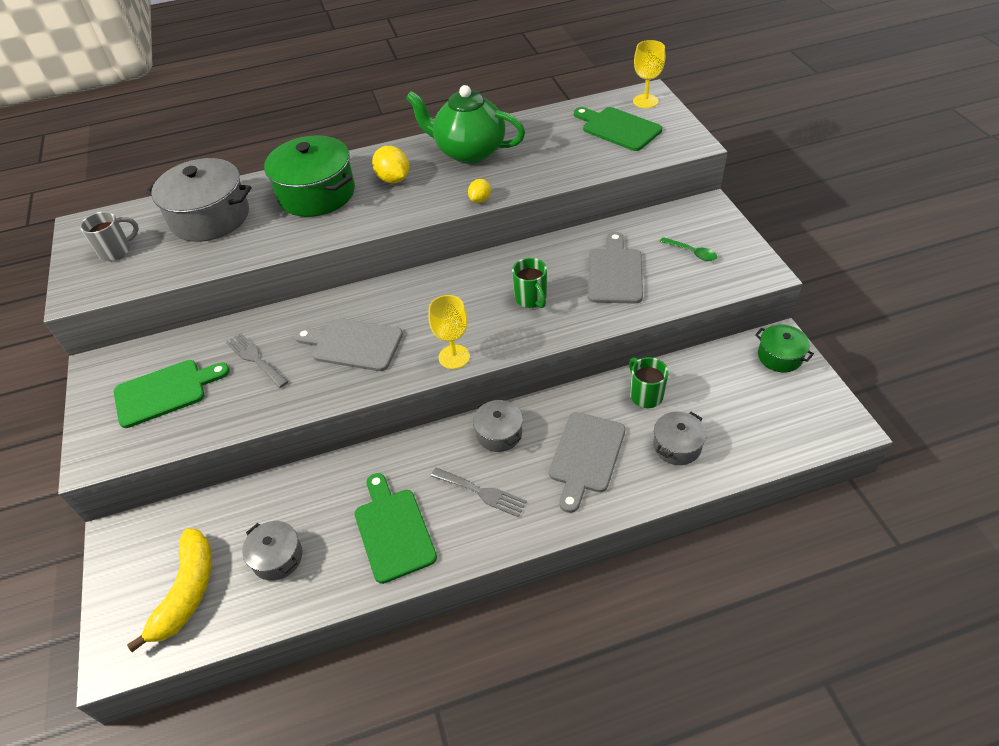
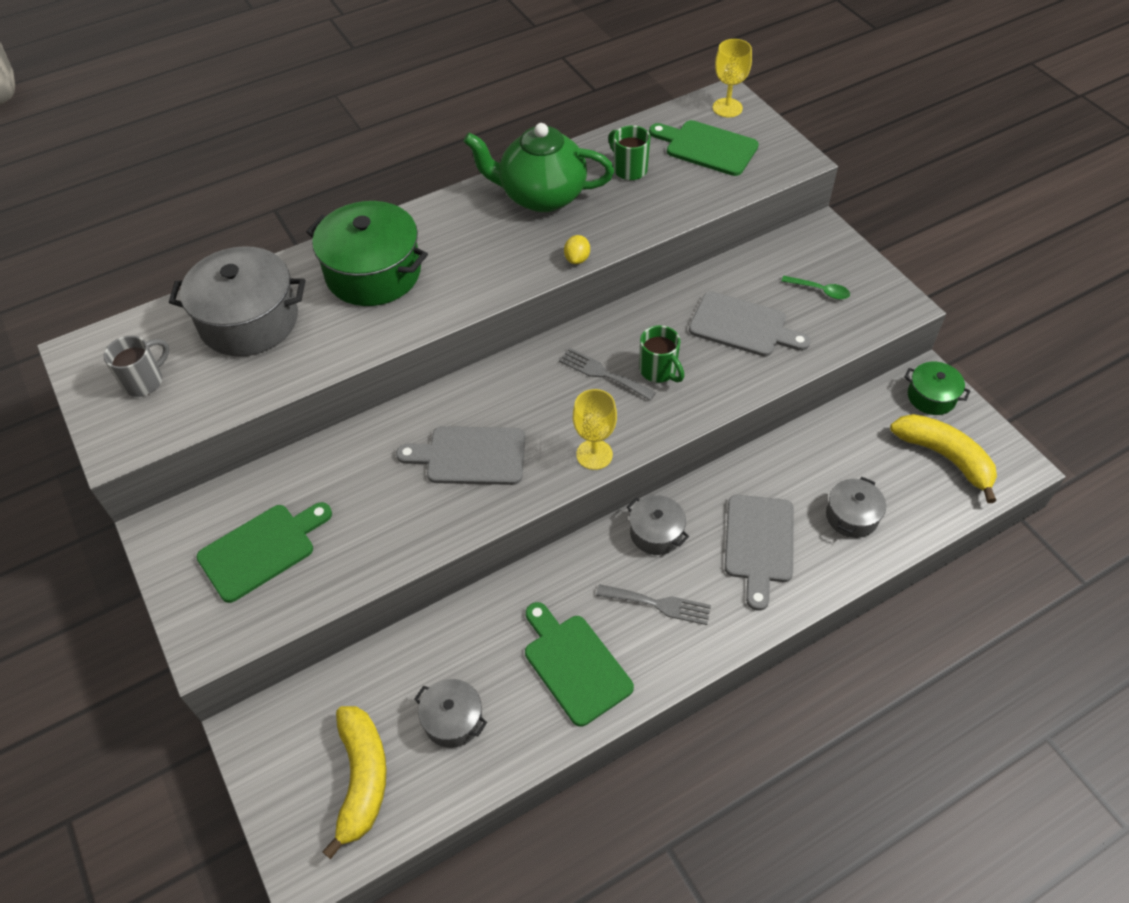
camera: 15 degrees left, 5 degrees up
grey fork [226,333,288,388] -> grey fork moved to [559,348,656,401]
yellow lemon [372,146,409,183] -> none
grey cutting board [588,232,643,304] -> grey cutting board turned 120 degrees clockwise [689,292,811,357]
green mug [629,357,669,408] -> green mug moved to [608,125,651,180]
none -> yellow banana [890,414,997,503]

